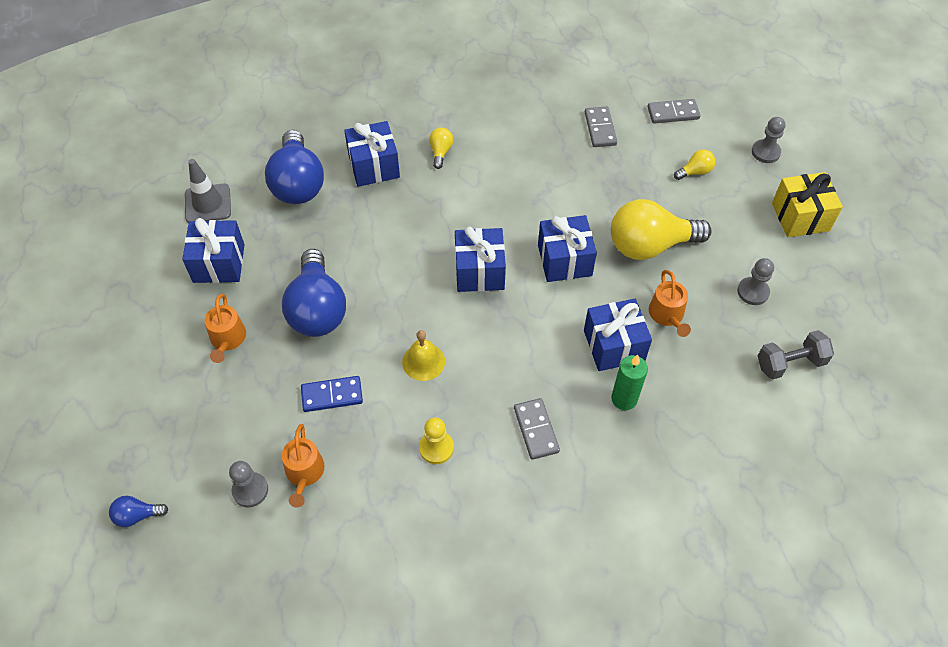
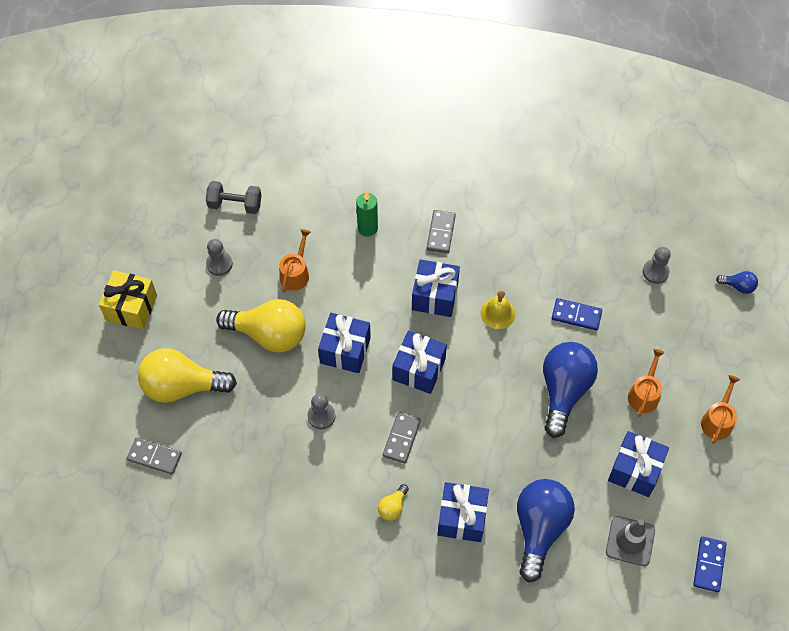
camera: 155 degrees left, 5 degrees up
orange watering can [282,424,325,508] -> orange watering can moved to [701,375,740,444]
yellow pawn [419,417,454,464] -> none
blue gift [584,299,652,371] -> blue gift moved to [412,259,460,317]
grey domino [585,106,617,147] -> grey domino moved to [383,412,421,464]
yellow light bulb [674,150,716,180] -> yellow light bulb [138,348,237,403], size x2.29
grey pawn [752,117,785,163] -> grey pawn moved to [308,393,335,429]
none -> blue domino [693,536,727,592]

